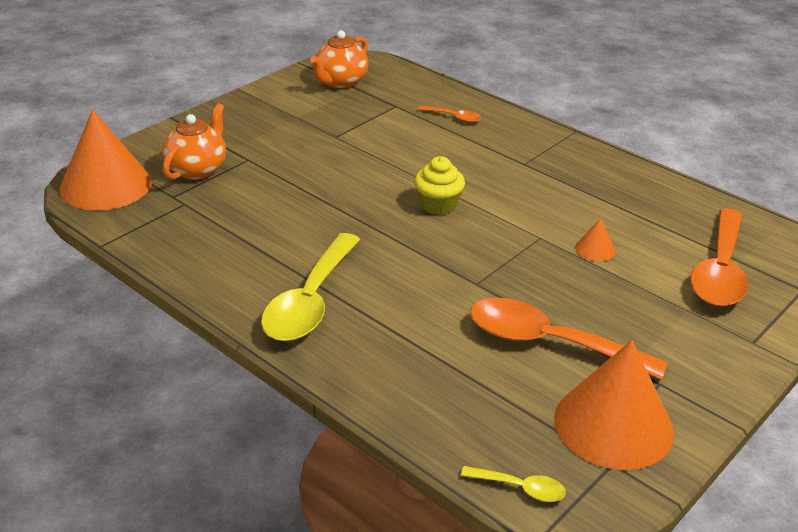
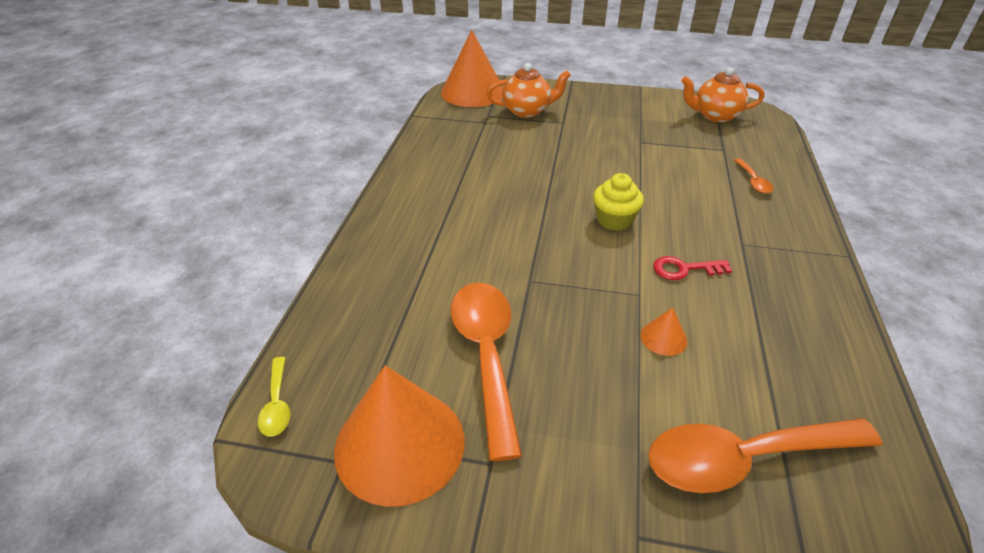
camera: 60 degrees right, 5 degrees up
yellow spoon [261,233,360,341] -> none
none -> red key [653,256,732,280]

